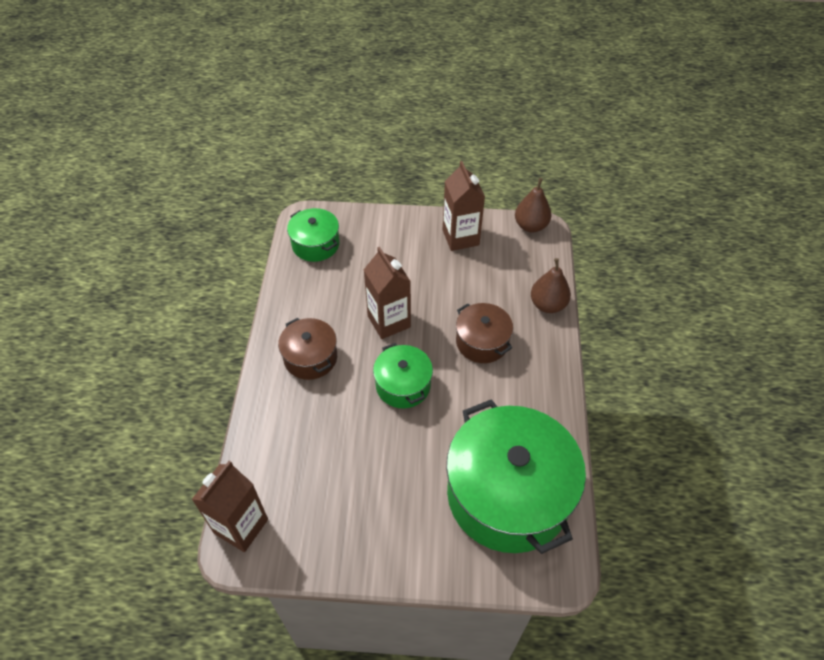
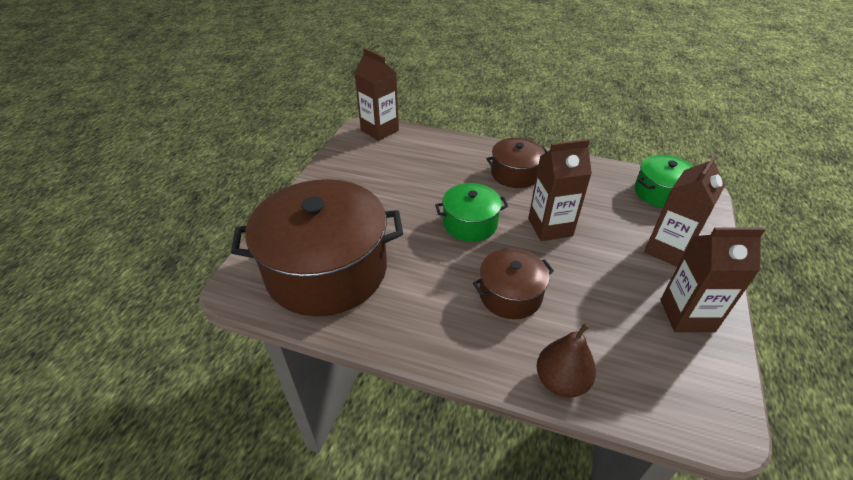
camera: 105 degrees right, 10 degrees down
green pot [446,399,586,554] -> brown pot [231,179,403,316]
brown pear [515,178,551,233] -> none
none -> brown carton [644,154,725,267]

